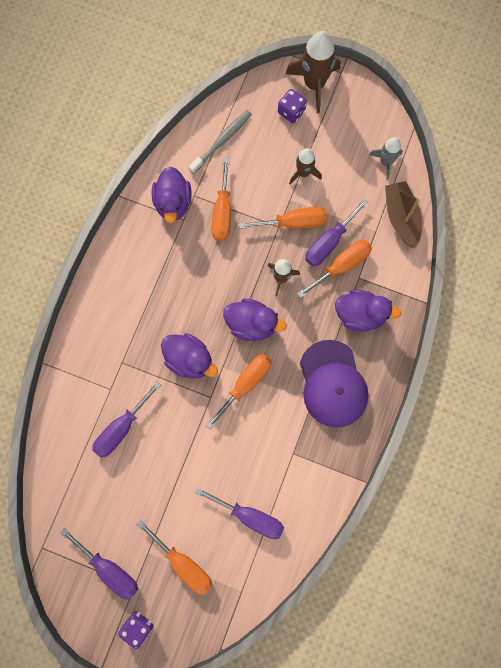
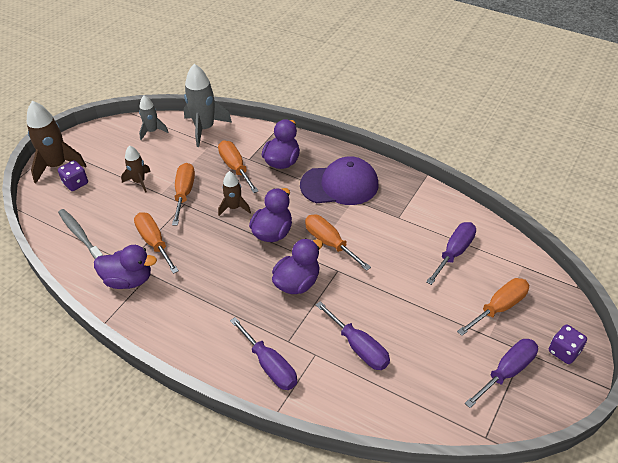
camera: 80 degrees left, 30 degrees down
orange screwdriver [211,157,231,241] -> orange screwdriver turned 135 degrees counterclockwise [134,212,179,274]
purple screwdriver [305,199,368,266] -> purple screwdriver moved to [230,317,297,390]
brown boat [385,181,422,248] -> grey rocket [184,64,232,147]

